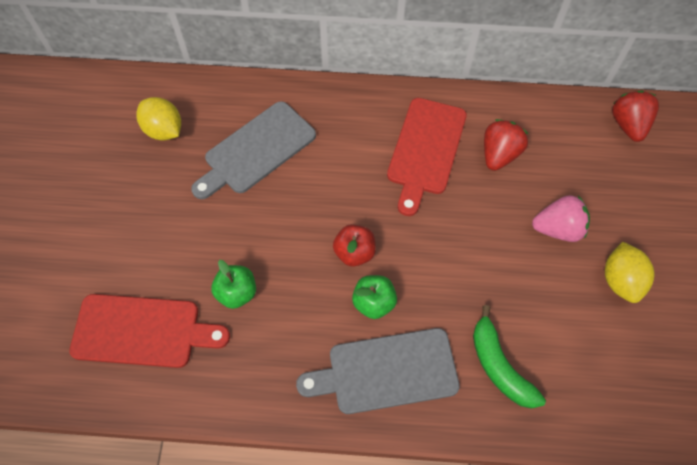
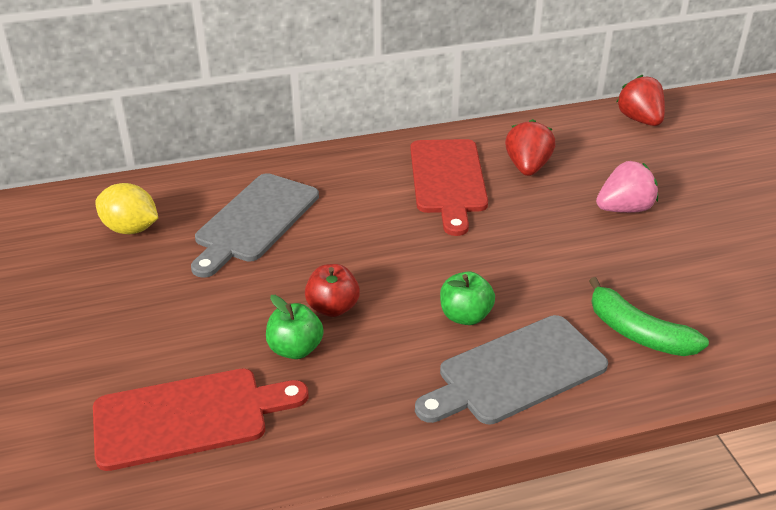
camera: 20 degrees left, 25 degrees down
red apple [333,224,376,267] -> red apple moved to [305,264,360,317]
yellow lemon [605,242,654,303] -> none

